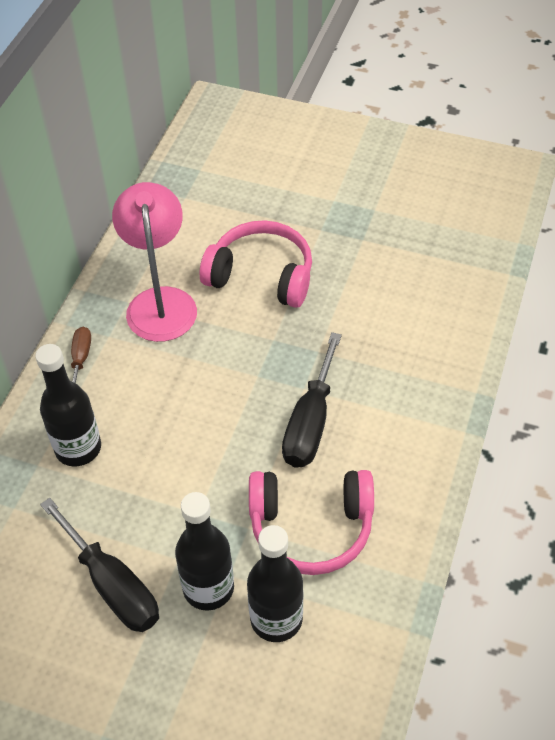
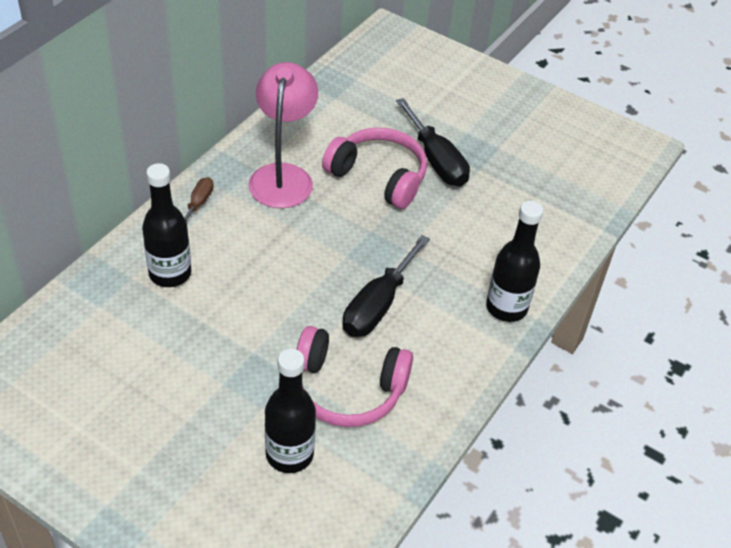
camera: 10 degrees right, 5 degrees down
black screwdriver [40,498,159,632] -> black screwdriver moved to [396,98,470,187]
black bottle [175,492,234,611] -> black bottle moved to [486,201,543,322]

